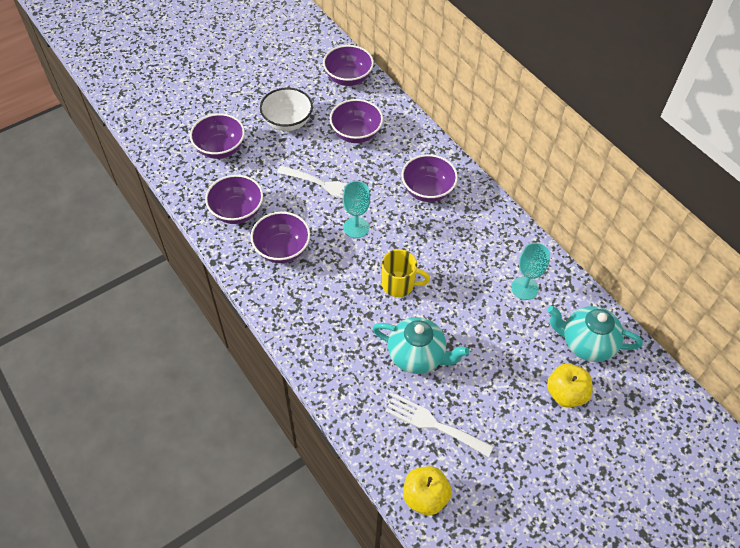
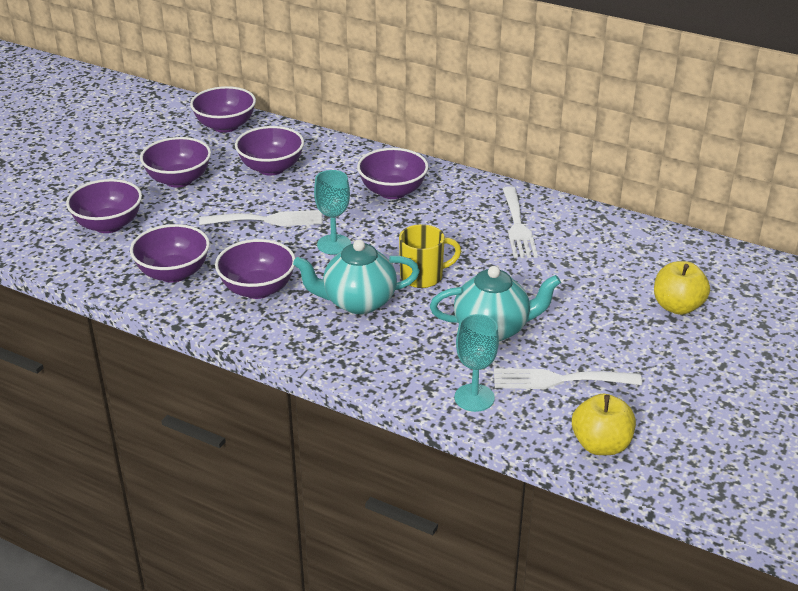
camera: 25 degrees left, 20 degrees down
white bowl [260,88,313,131] -> purple bowl [140,137,211,188]
turquoise goblet [511,243,550,300] -> turquoise goblet moved to [454,314,499,412]
turquoise teapot [547,306,643,362] -> turquoise teapot moved to [293,239,420,314]
none -> white fork [502,186,538,258]

